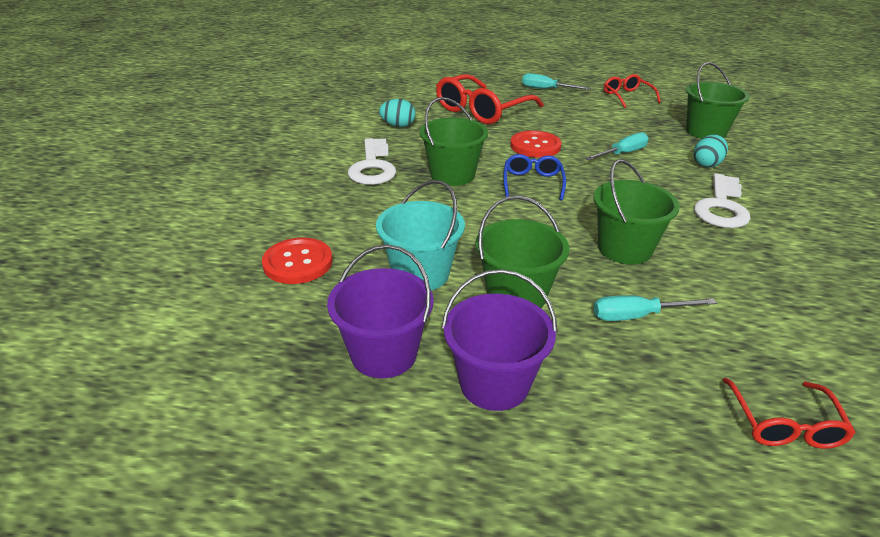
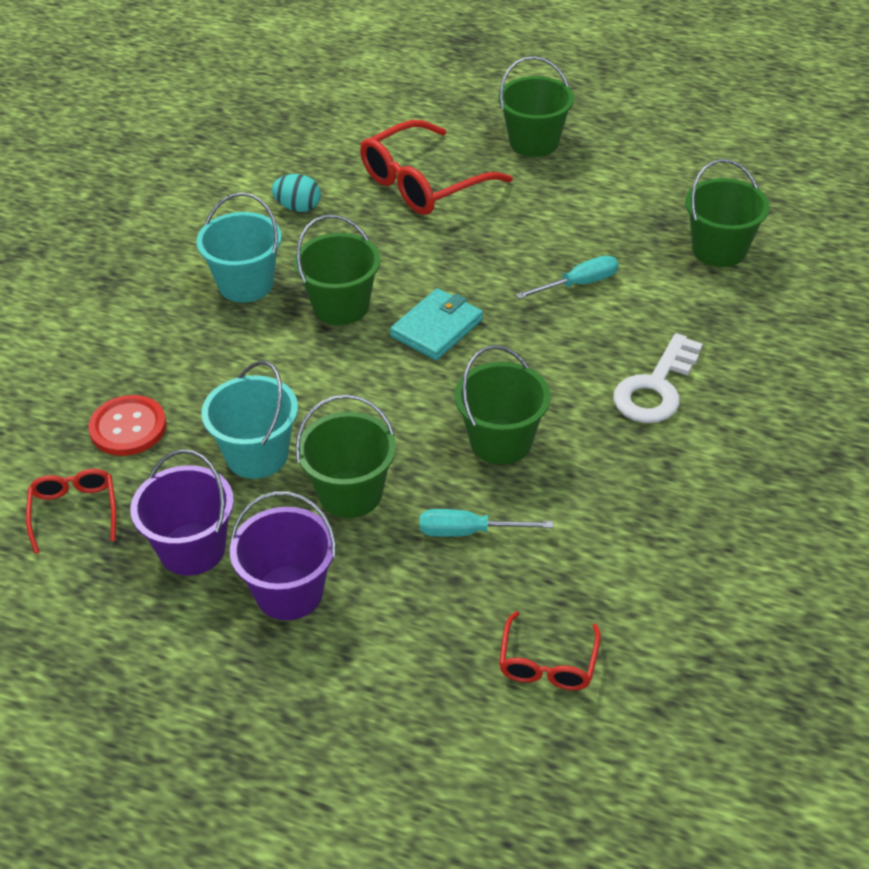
camera: 10 degrees right, 10 degrees up
white key [348,138,396,185] -> turquoise bucket [196,193,282,302]
blue glasses [503,154,566,201] -> turquoise wallet [390,288,483,360]
red button [510,130,561,158] -> none
turquoise screwdriver [522,73,591,90] -> green bucket [498,56,574,157]
red glasses [604,74,661,108] -> red glasses moved to [26,469,116,554]
turquoise egg [693,135,728,168] -> none

